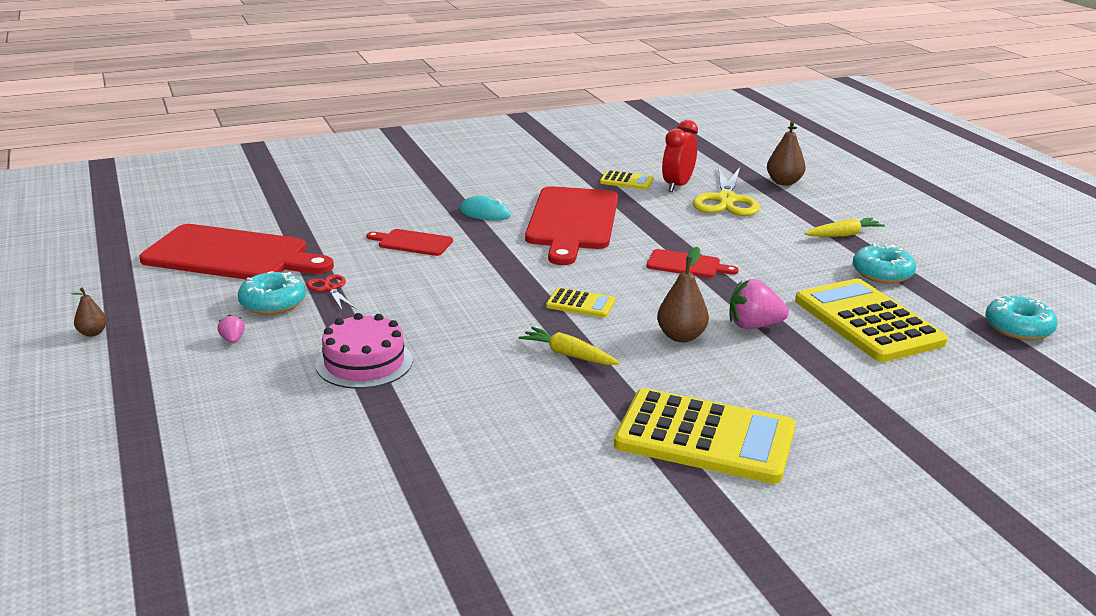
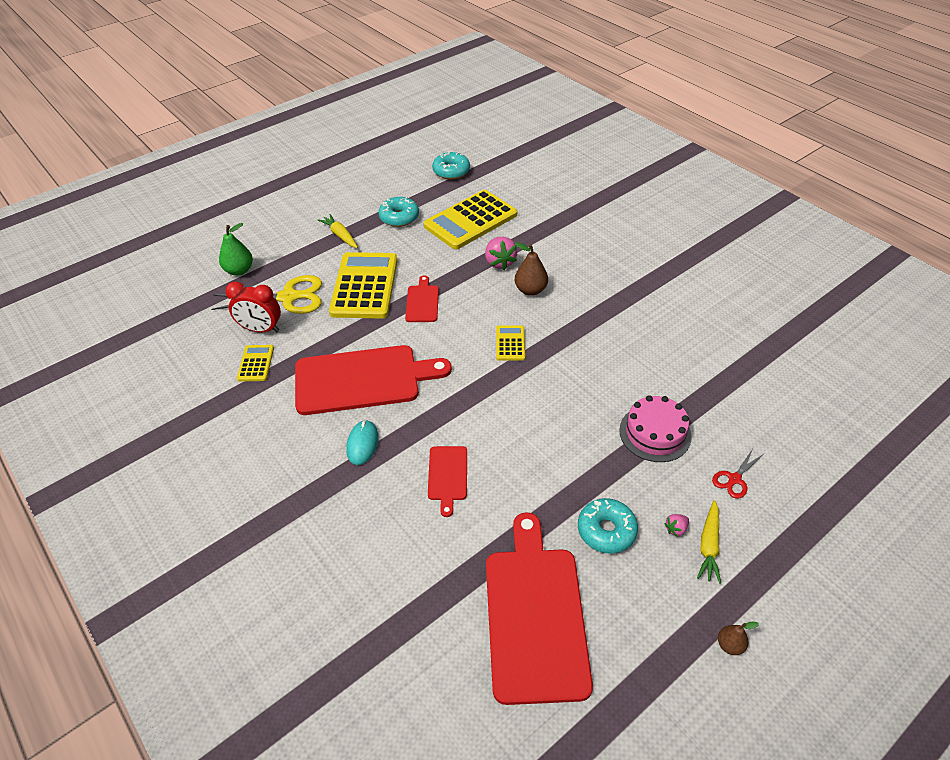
camera: 105 degrees left, 20 degrees up
red scissors [306,274,356,310] -> red scissors moved to [712,449,764,499]
yellow carrot [519,327,620,365] -> yellow carrot moved to [697,500,721,584]
yellow calculator [614,388,795,484] -> yellow calculator moved to [329,252,398,318]
brown pear [767,121,806,186] -> green pear [219,223,253,276]

